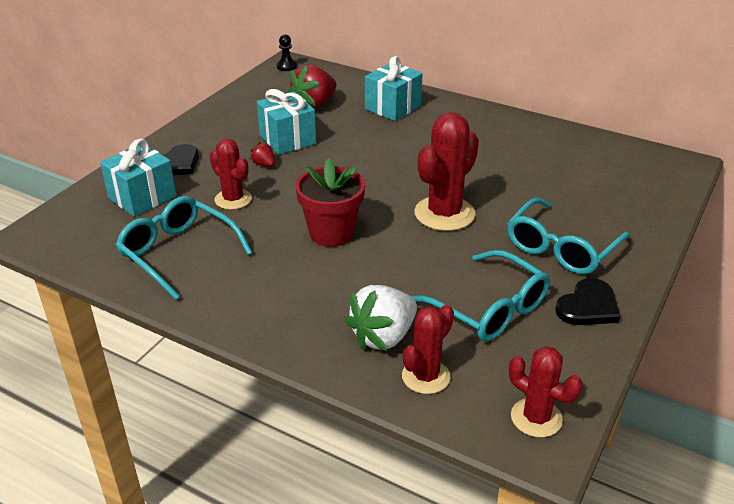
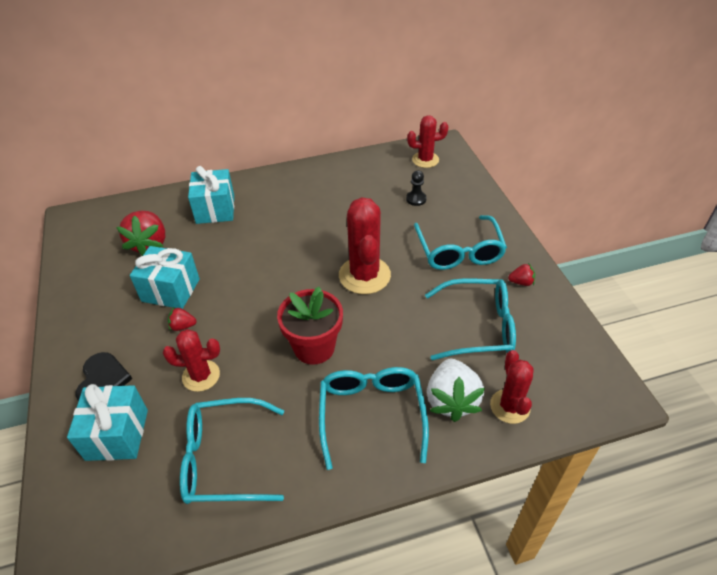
camera: 45 degrees left, 10 degrees up
black pawn [277,34,297,71] -> black pawn moved to [406,171,427,206]
red cactus [509,346,583,438] -> red cactus moved to [407,115,448,168]
black heart [556,278,620,325] -> red strawberry [508,263,535,286]
none -> turquoise glasses [319,367,429,470]

